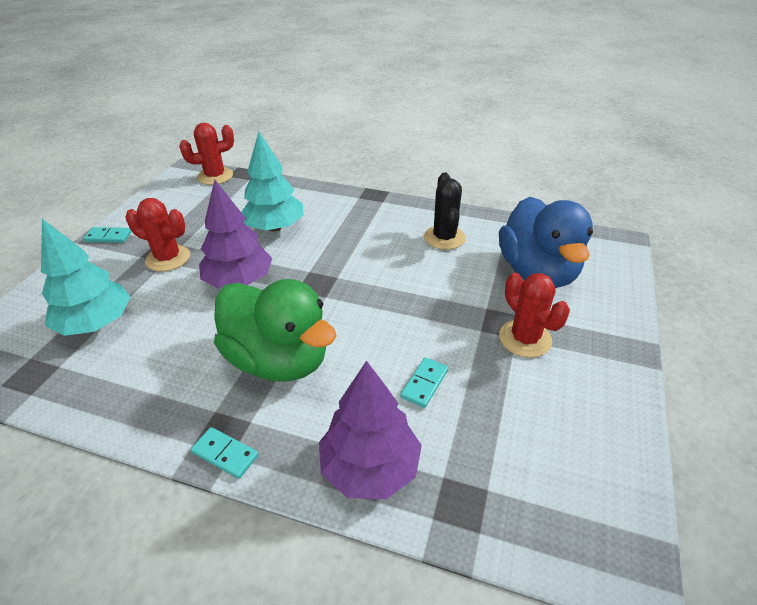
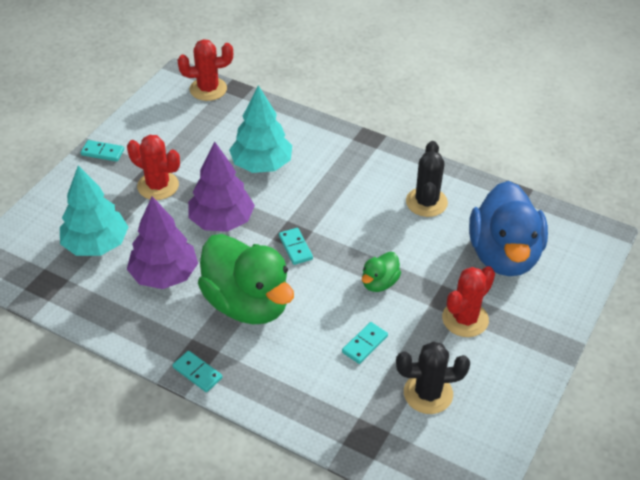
camera: 10 degrees right, 5 degrees up
purple tree [319,361,422,499] -> purple tree moved to [127,196,198,289]
red cactus [499,273,570,358] -> red cactus turned 60 degrees clockwise [442,266,495,337]
none -> turquoise domino [279,228,313,265]
none -> green duck [362,252,401,292]
none -> black cactus [396,341,470,414]

